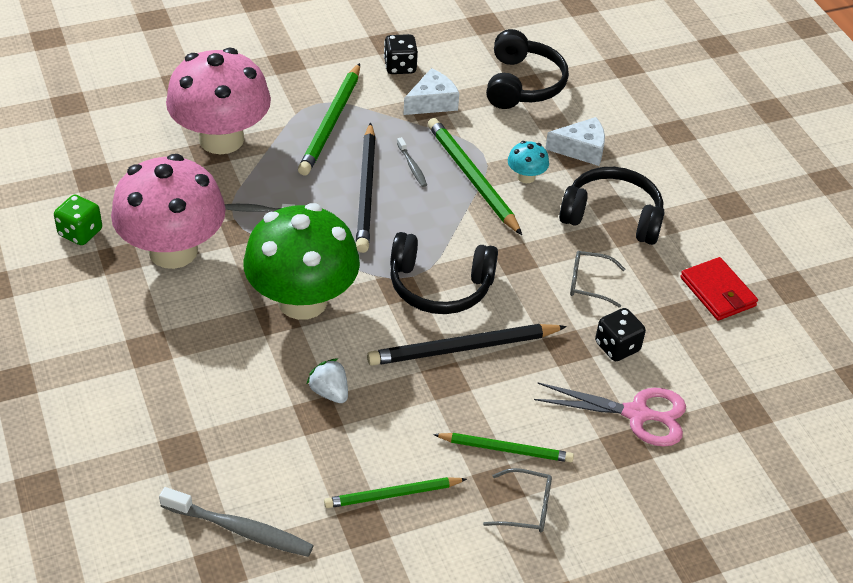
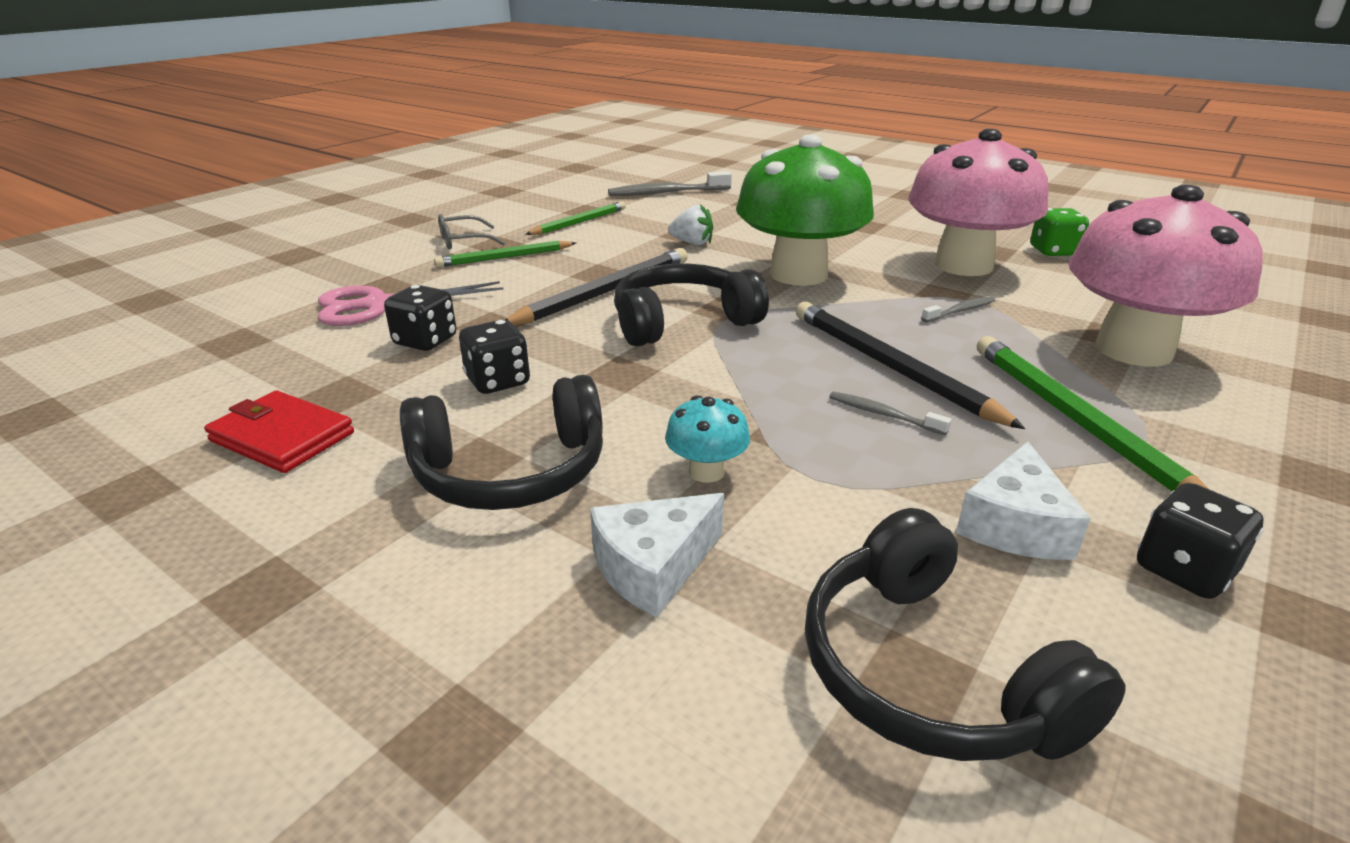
camera: 150 degrees right, 15 degrees down
green pencil [428,118,522,235] -> none
grey glasses [570,251,625,308] -> black dice [459,320,530,394]

